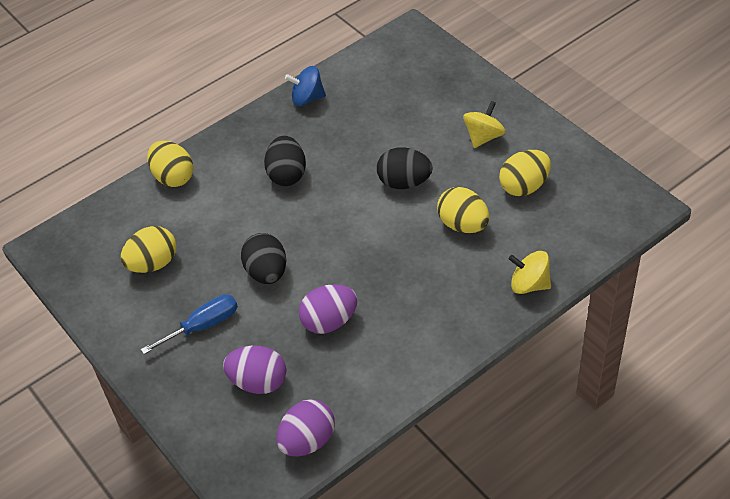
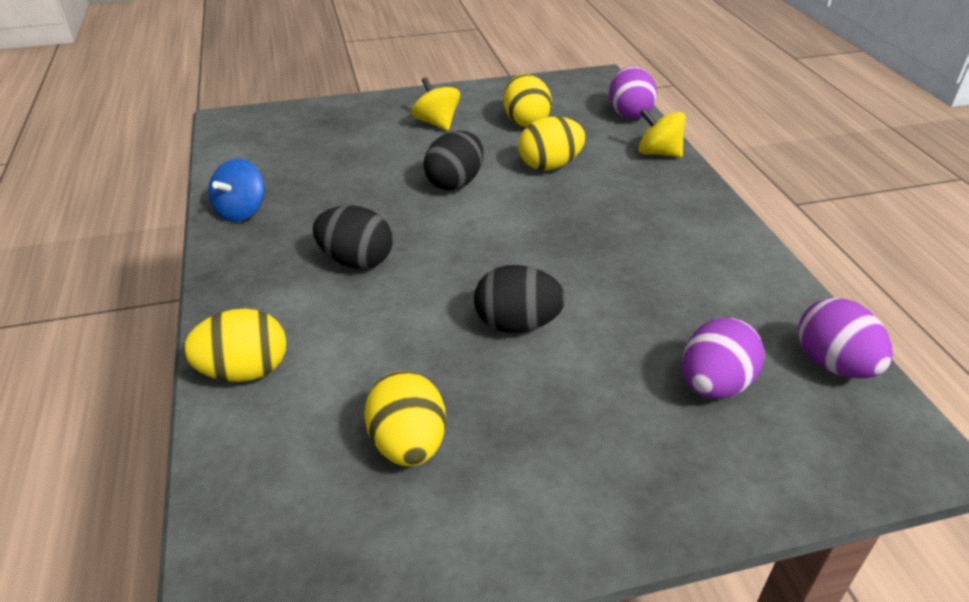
camera: 70 degrees left, 10 degrees down
blue screwdriver [141,294,238,354] -> none
purple egg [299,284,357,334] -> purple egg moved to [609,66,657,119]
yellow spinning top [509,251,551,294] -> yellow spinning top turned 75 degrees clockwise [638,108,685,157]

